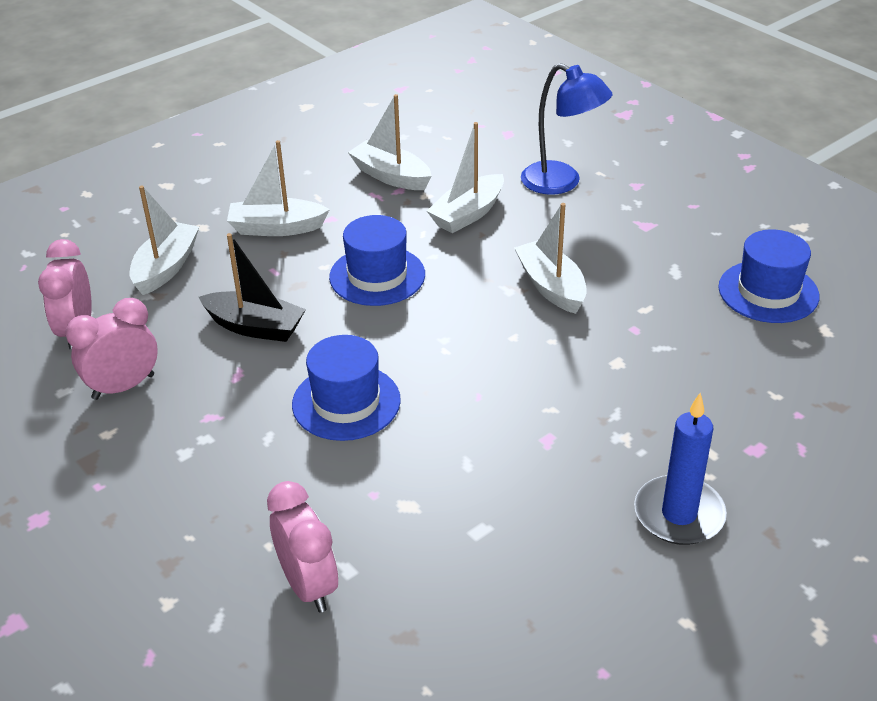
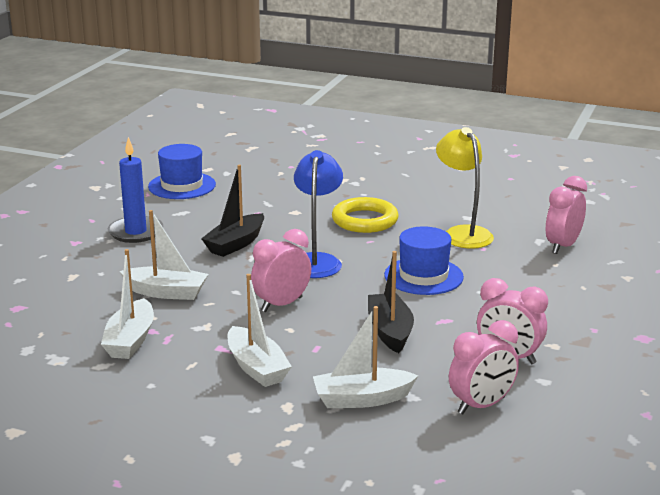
camera: 120 degrees left, 15 degrees down
blue hat [329,215,425,306] -> pink clock [251,229,311,312]
white boat [514,203,587,314] -> black boat [201,165,264,257]
blue lamp [521,63,613,195] -> blue lamp moved to [294,150,343,278]
blue candle [634,393,727,545] -> blue candle moved to [108,137,163,243]
none -> yellow ring [332,197,399,233]
none -> yellow lamp [436,127,494,248]

